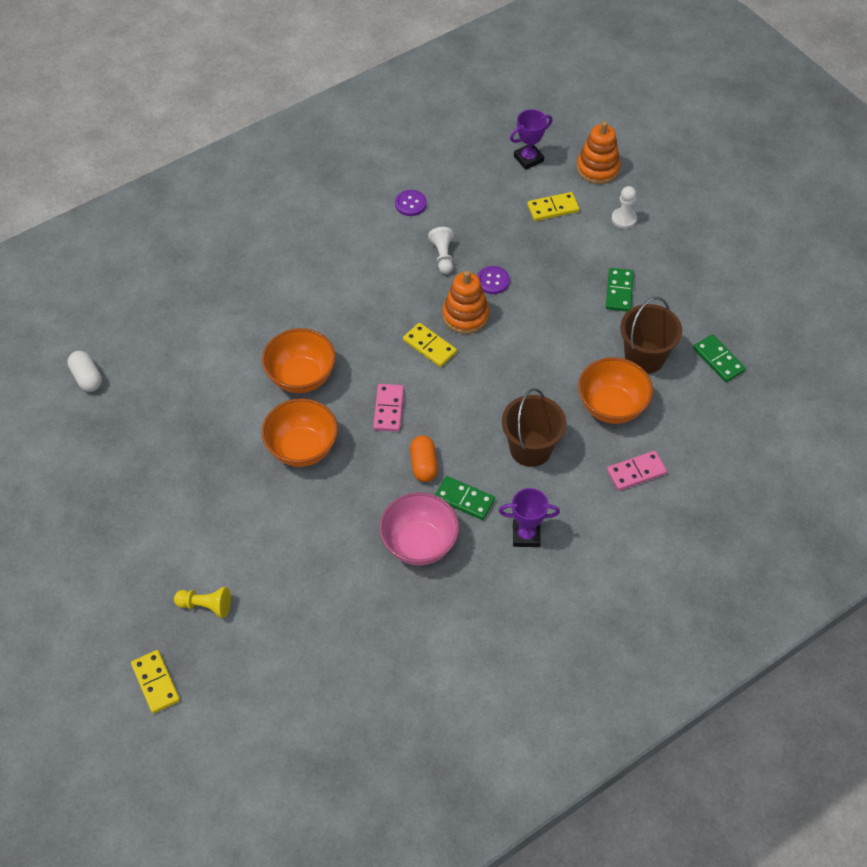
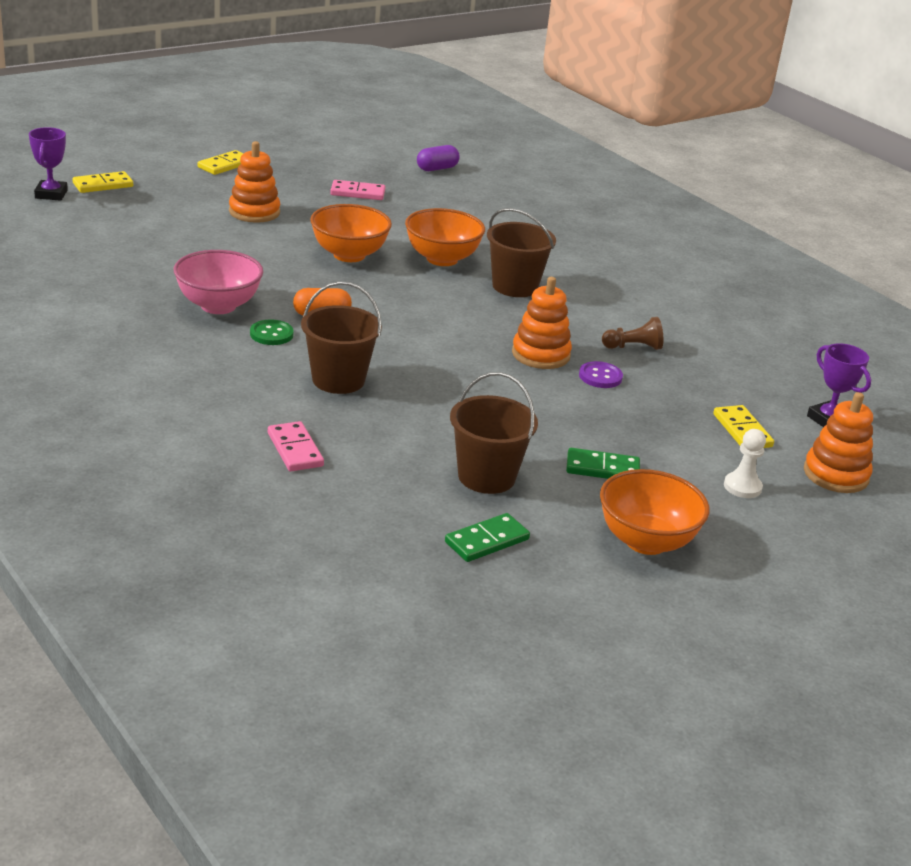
camera: 85 degrees right, 25 degrees down
white capsule [67,351,102,392] -> purple capsule [417,145,460,171]
yellow pawn [174,587,231,618] -> none
pink domino [373,384,404,432] -> pink domino moved to [330,180,385,200]
purple button [395,190,427,216] -> none
yellow domino [403,323,457,367] -> yellow domino moved to [198,150,244,175]
white pawn [428,227,454,274] -> brown pawn [602,317,663,350]
green domino [435,476,495,520] -> green button [250,319,294,345]
purple trophy [499,488,560,547] -> purple trophy moved to [29,127,68,201]
orange bowl [578,357,653,424] -> orange bowl moved to [600,469,710,555]
none -> orange stacking toy [229,141,280,223]
none -> brown bucket [487,208,556,297]

